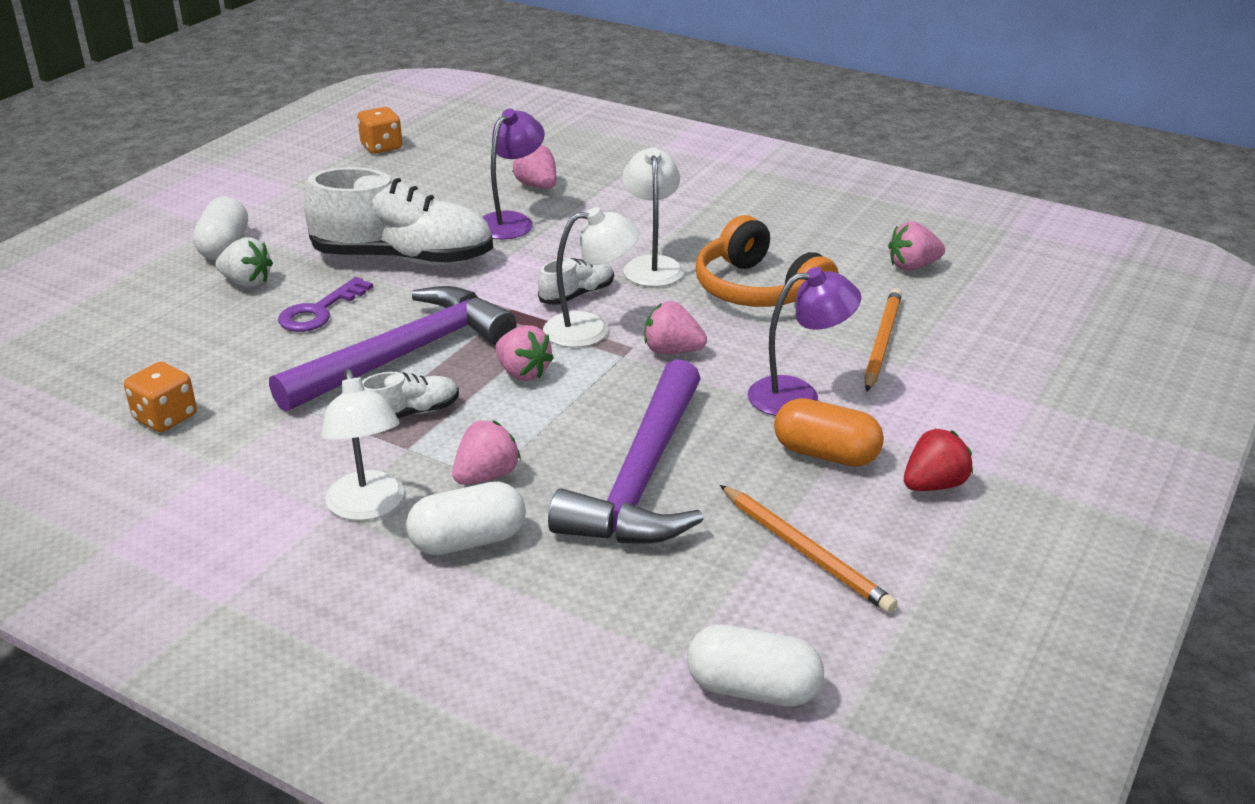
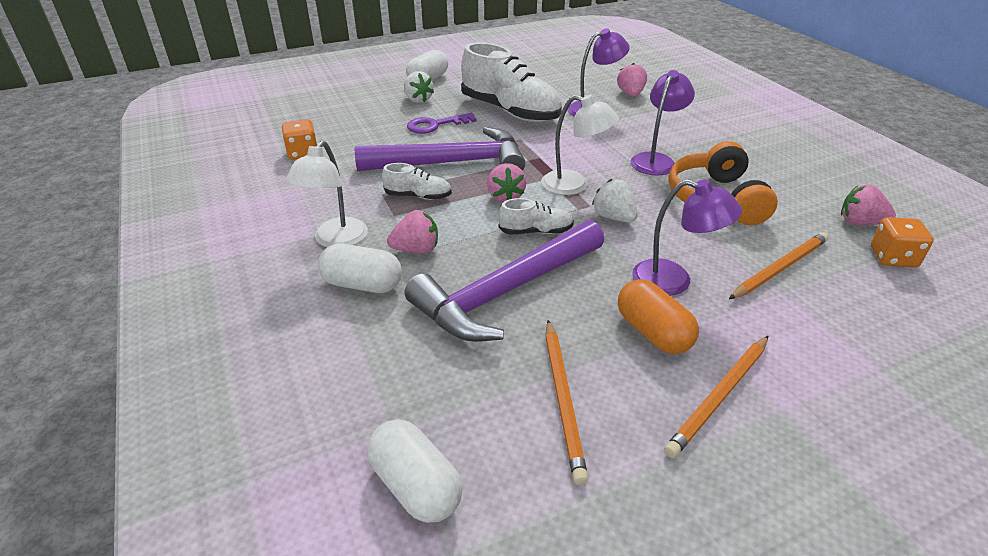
camera: 35 degrees right, 5 degrees up
orange dice [357,107,402,154] -> orange dice moved to [871,217,934,268]
white shoe [538,258,614,305] -> white shoe moved to [498,198,574,234]
white lamp [623,147,684,287] -> purple lamp [631,70,695,176]
pink strawberry [644,301,707,354] -> white strawberry [592,179,637,222]
red strawberry [904,428,973,491] -> orange pencil [664,336,768,458]

